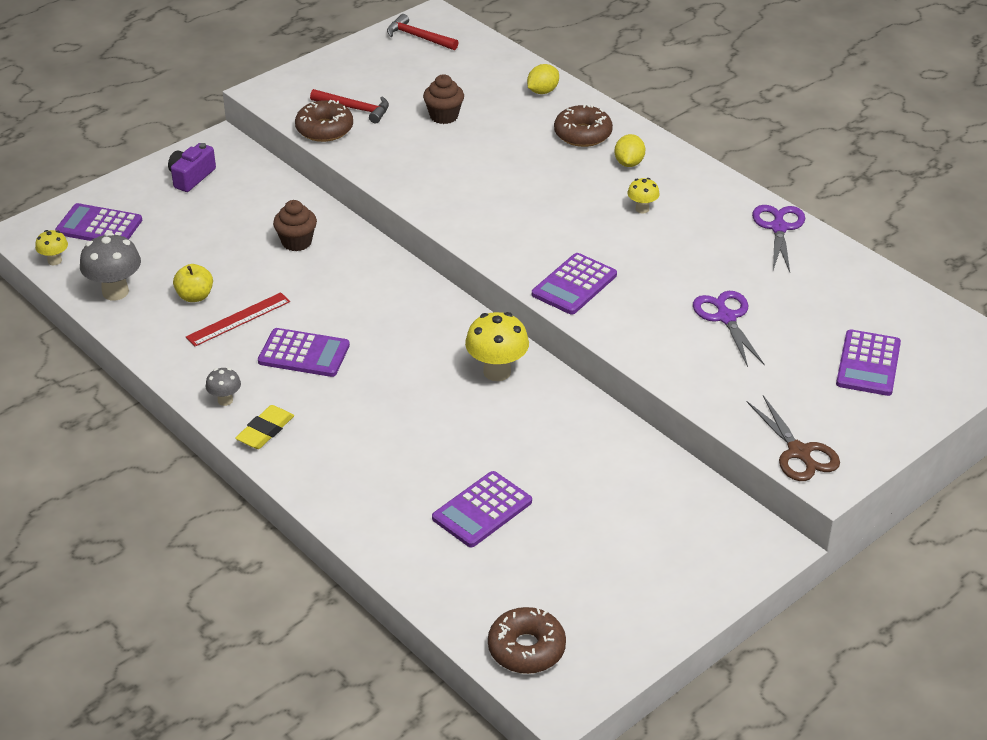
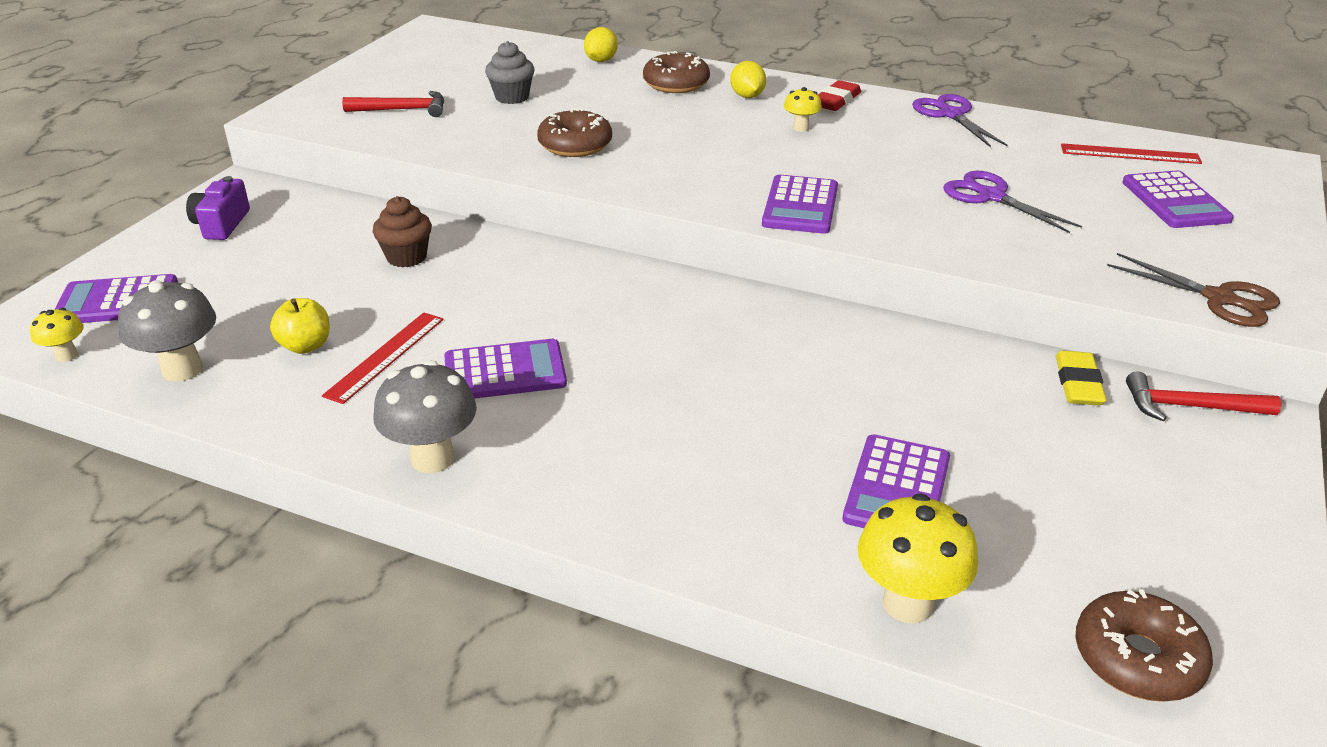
camera: 25 degrees left, 5 degrees down
grey mushroom [205,368,241,406] -> grey mushroom [373,360,477,473], size x1.83
yellow eraser [235,405,294,449] -> yellow eraser moved to [1056,351,1107,405]
brown donut [295,100,353,142] -> brown donut moved to [537,108,612,157]
red hammer [387,14,459,50] -> red hammer moved to [1126,371,1281,421]
brown cupcake [423,74,464,124] -> grey cupcake [485,41,535,104]
yellow mushroom [465,312,529,381] -> yellow mushroom moved to [858,493,978,623]
none -> red eraser [818,80,861,111]
none -> red ruler [1061,143,1202,164]

